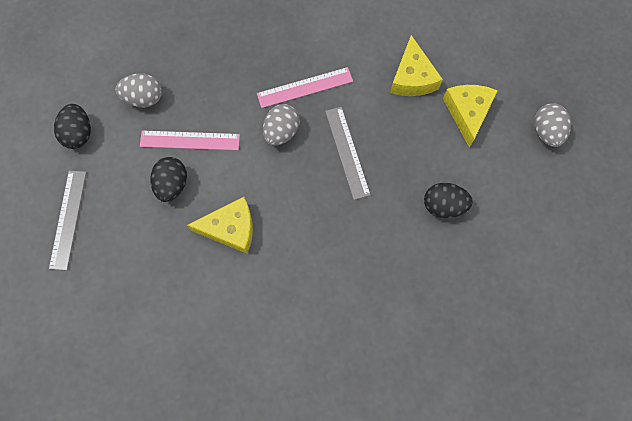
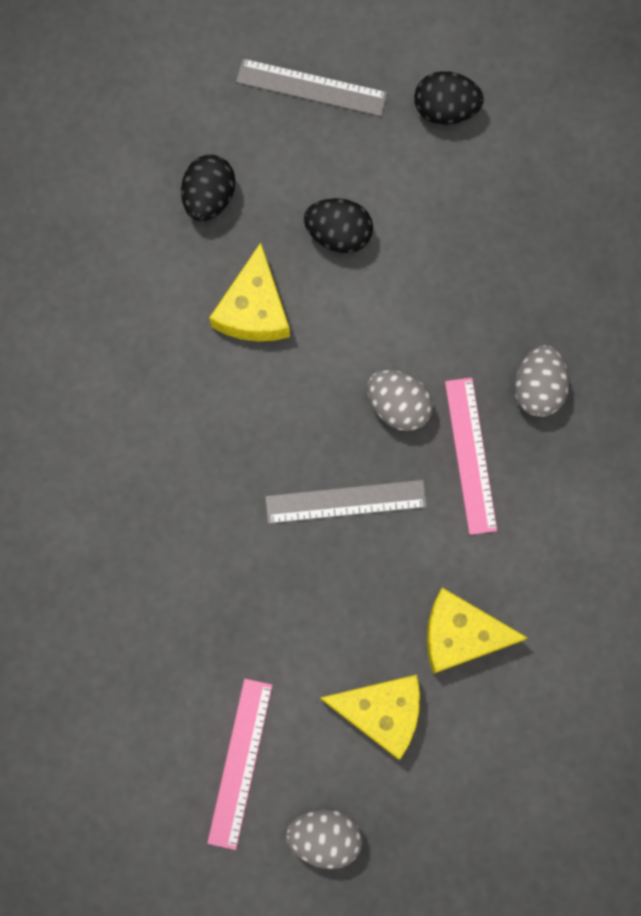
camera: 100 degrees right, 5 degrees up
grey egg [115,73,162,107] -> grey egg moved to [514,345,569,417]
pink ruler [140,131,240,150] -> pink ruler moved to [207,679,273,850]
black egg [424,183,473,218] -> black egg moved to [181,154,235,221]

